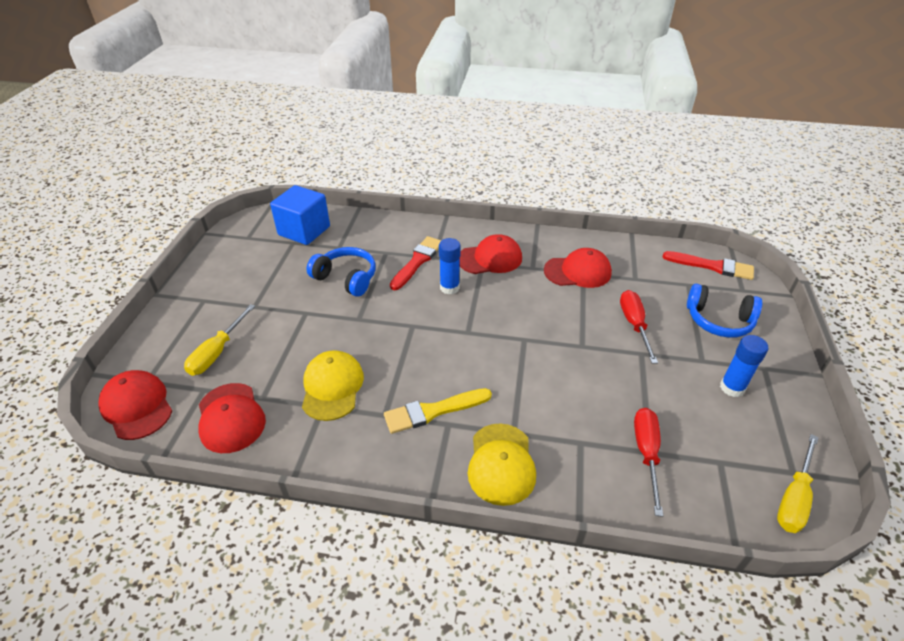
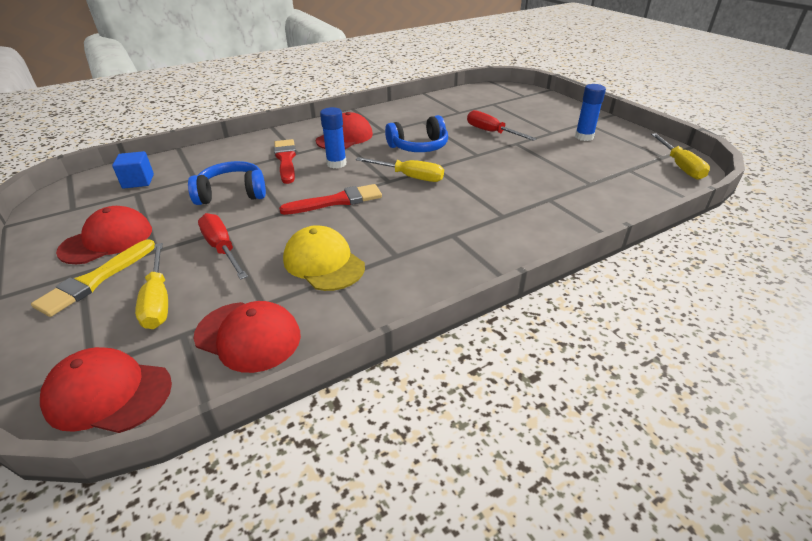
camera: 40 degrees left, 5 degrees down
blue cube [270,185,330,245] -> blue cube [112,151,154,188], size x0.58
yellow brush [384,388,492,434] -> yellow brush moved to [31,239,155,317]
yellow cap [468,423,536,506] -> none
red cap [544,248,612,288] -> red cap moved to [56,206,152,264]
red screwdriver [634,408,663,517] -> red screwdriver moved to [198,213,248,280]
red brush [663,251,754,280] -> red brush moved to [279,184,382,215]
blue headphones [687,284,762,338] -> blue headphones moved to [385,115,448,152]
none -> yellow screwdriver [355,157,444,182]

